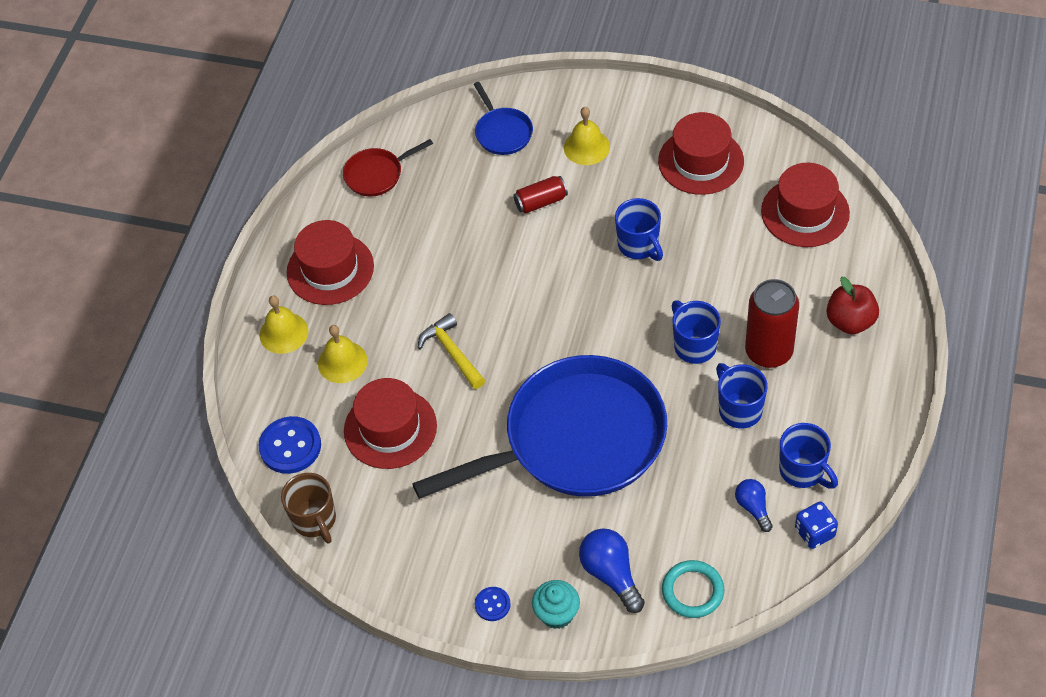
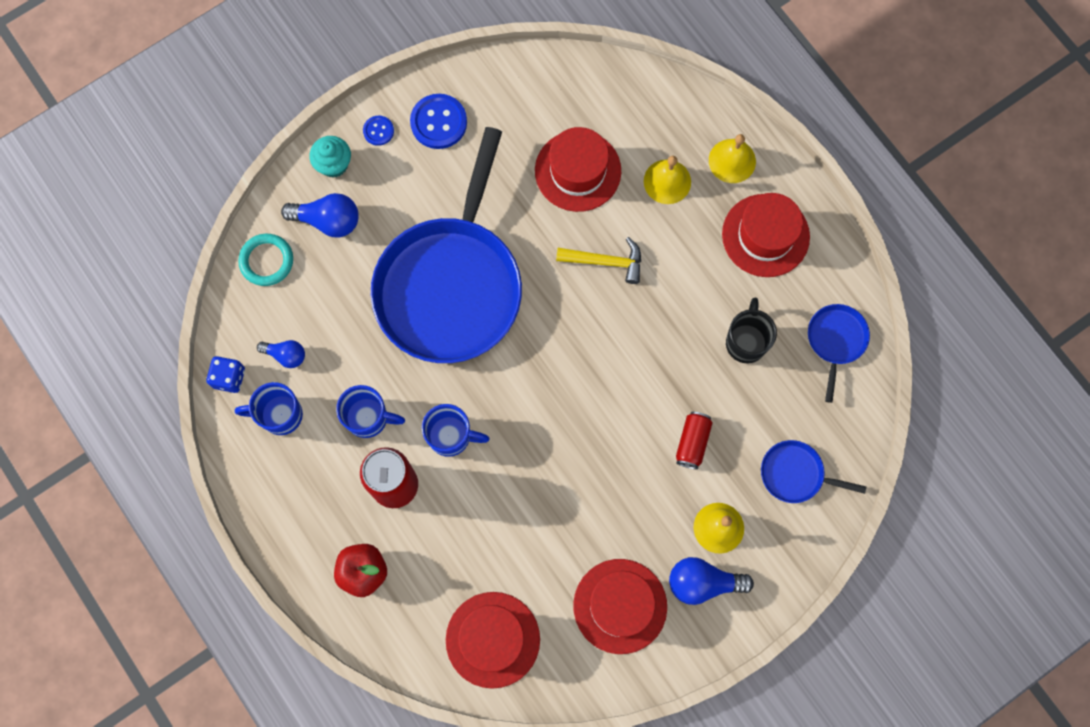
camera: 125 degrees right, 20 degrees up
blue button [259,416,321,474] -> blue button moved to [410,94,467,149]
brown mug [281,473,336,543] -> none
red pan [343,139,433,197] -> blue pan [808,304,870,403]
blue mug [615,198,663,261] -> none
none -> blue light bulb [669,557,754,605]
none -> black mug [726,298,777,363]

